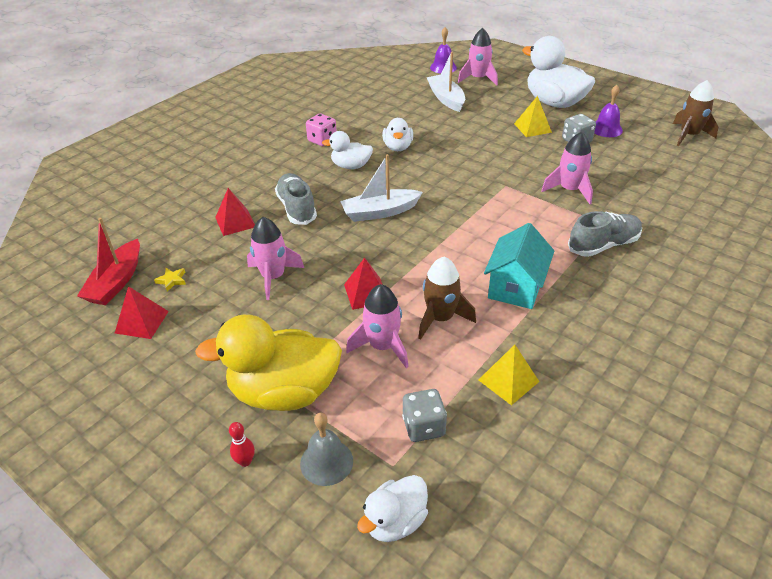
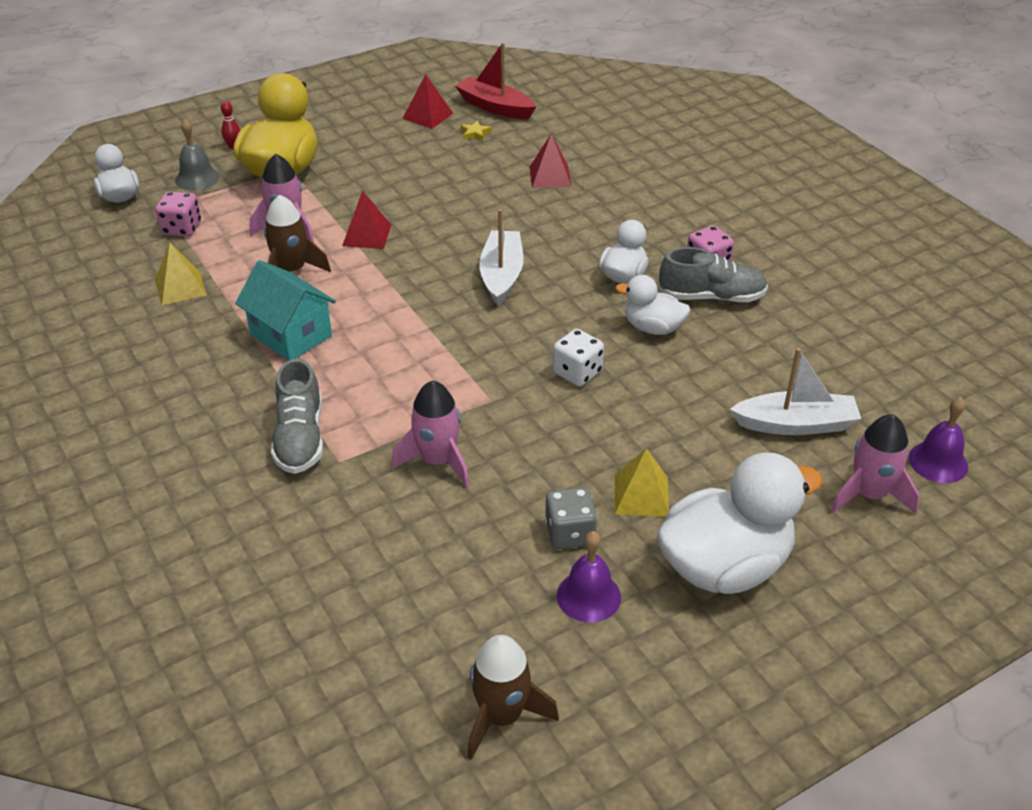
camera: 110 degrees right, 0 degrees up
pink rocket [247,217,304,300] -> none
grey shoe [275,173,317,225] -> grey shoe moved to [658,247,768,302]
grey dice [402,389,447,442] -> pink dice [155,191,201,237]
none -> white dice [553,329,604,386]

